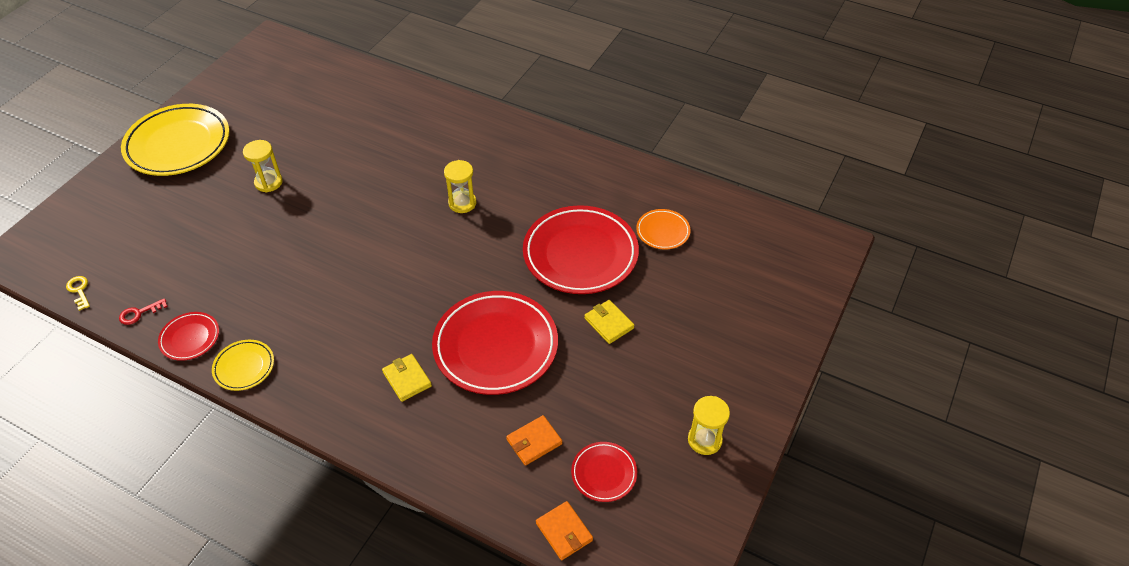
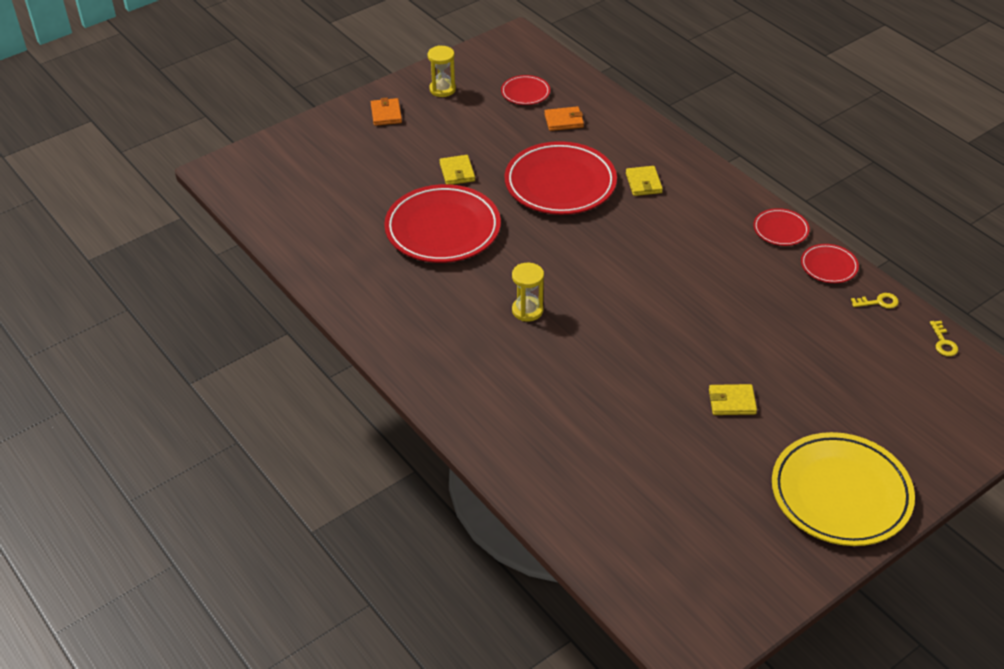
camera: 155 degrees left, 5 degrees down
red key [119,298,168,325] -> yellow key [851,293,899,309]
yellow plate [212,340,274,391] -> red plate [753,208,810,246]
yellow hourglass [243,140,283,193] -> yellow wallet [709,384,757,415]
orange wallet [536,501,593,560] -> orange wallet moved to [371,98,402,126]
orange plate [636,209,691,249] -> none

